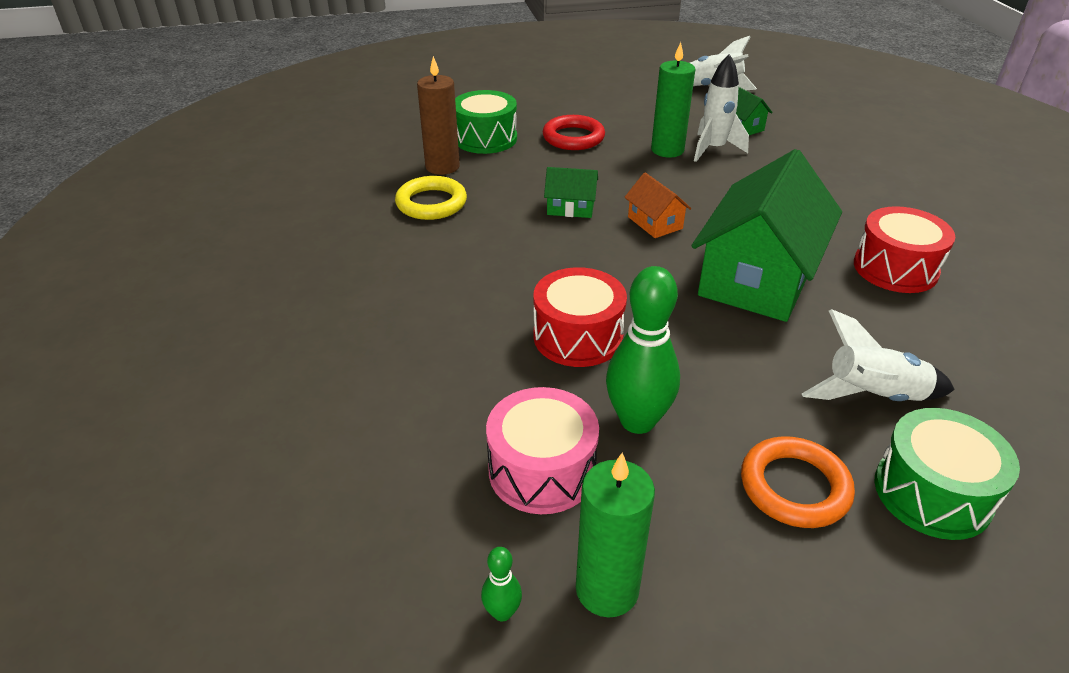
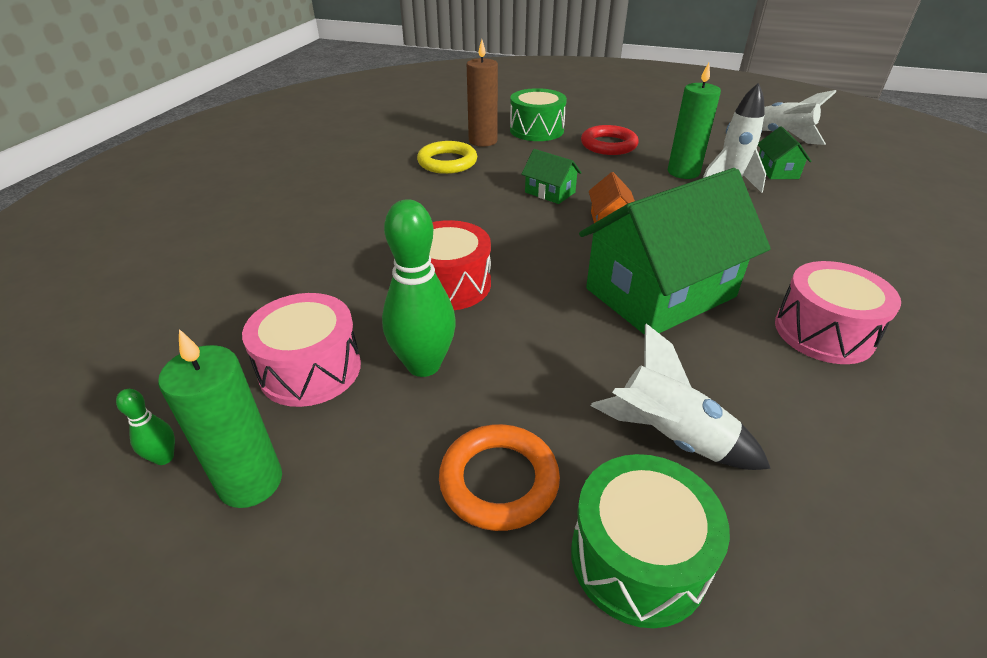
camera: 30 degrees right, 0 degrees up
red drum [854,206,955,293] -> pink drum [775,261,901,364]

